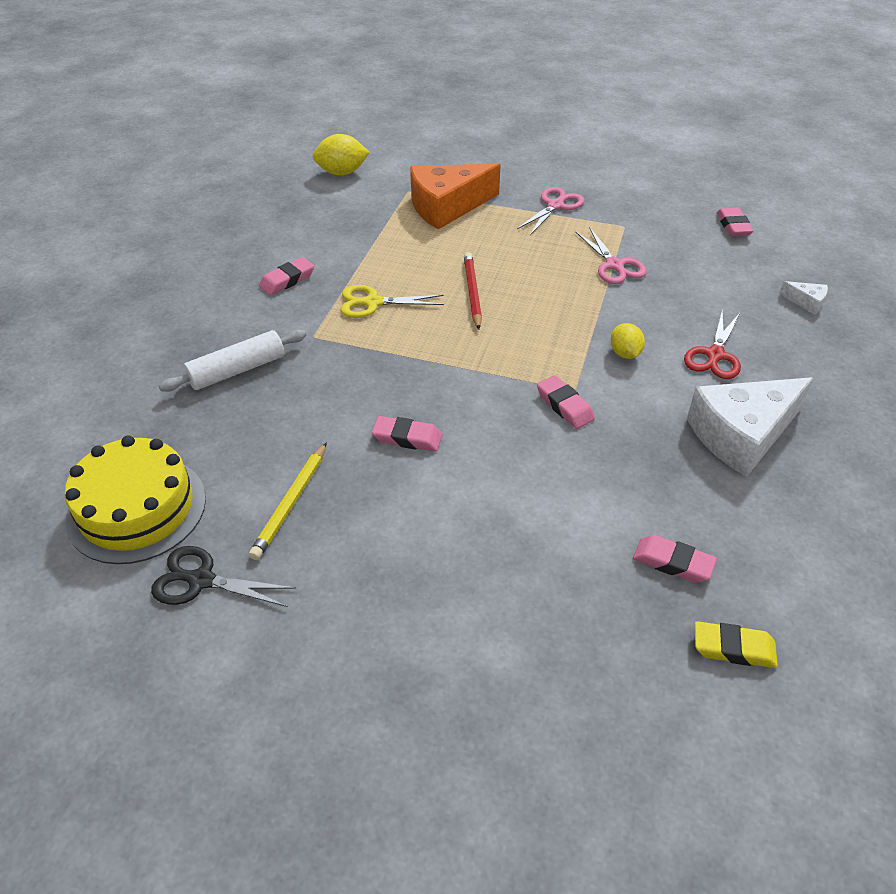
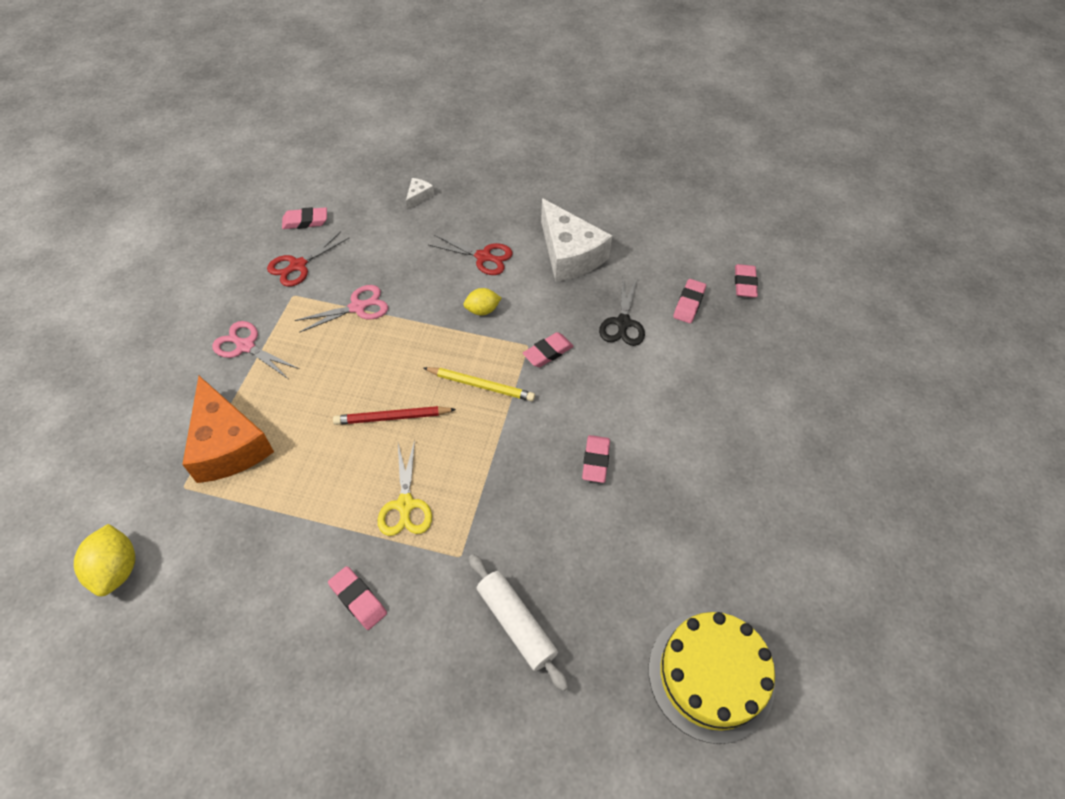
camera: 95 degrees left, 10 degrees up
black scissors [151,546,296,607] -> black scissors moved to [599,279,645,346]
yellow pencil [249,443,327,560] -> yellow pencil moved to [424,367,535,401]
yellow eraser [695,621,778,668] -> pink eraser [735,264,758,298]
none -> red scissors [267,231,349,287]

